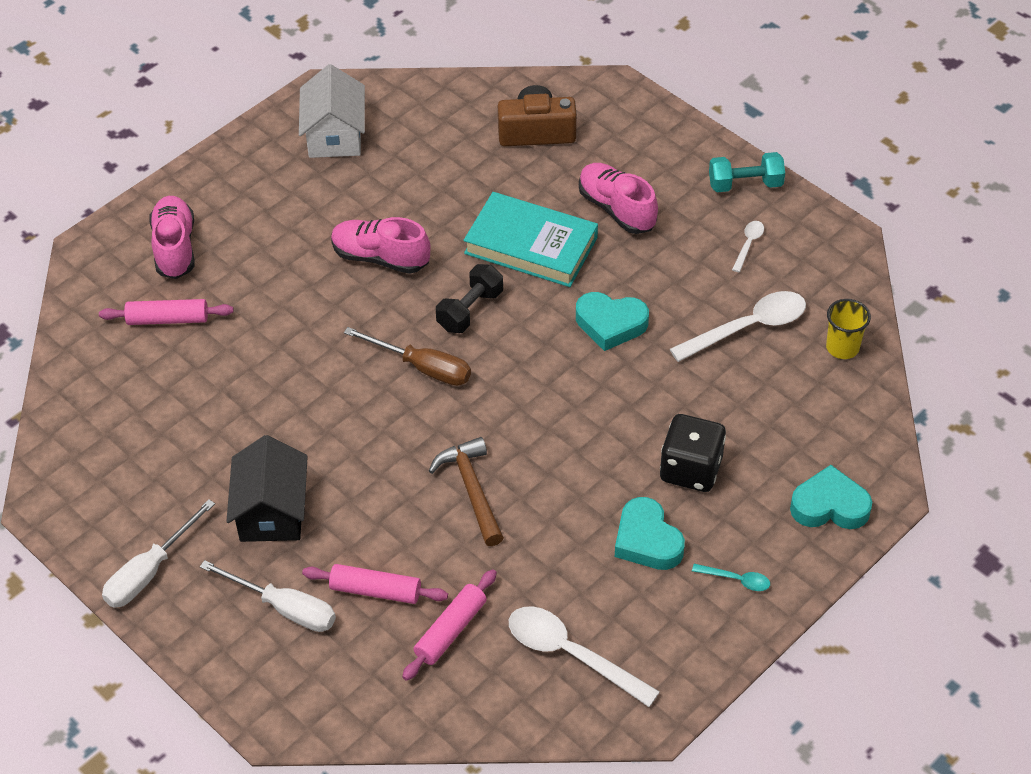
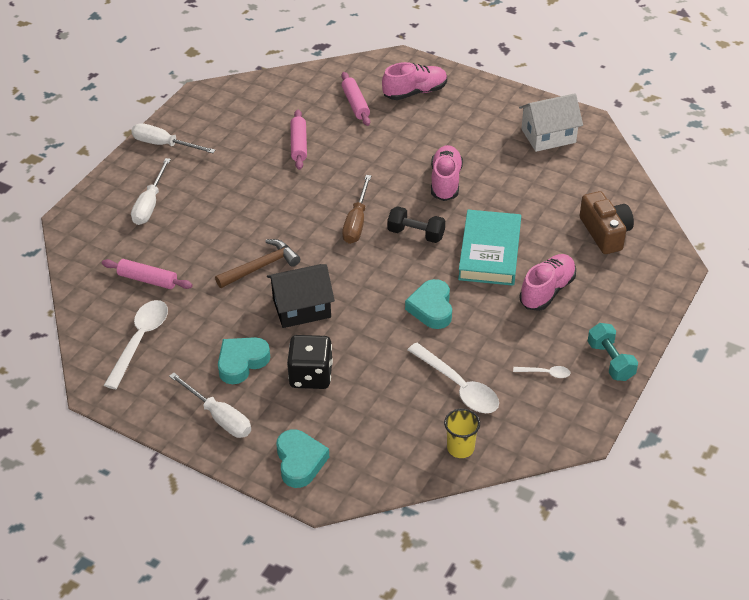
camera: 75 degrees right, 5 degrees down
black house [226,435,308,542] -> black house moved to [267,264,335,328]
pink rolling pin [302,564,448,604] -> pink rolling pin moved to [290,110,307,170]
turquoise spoon [692,564,770,591] -> white screwdriver [169,373,251,438]

